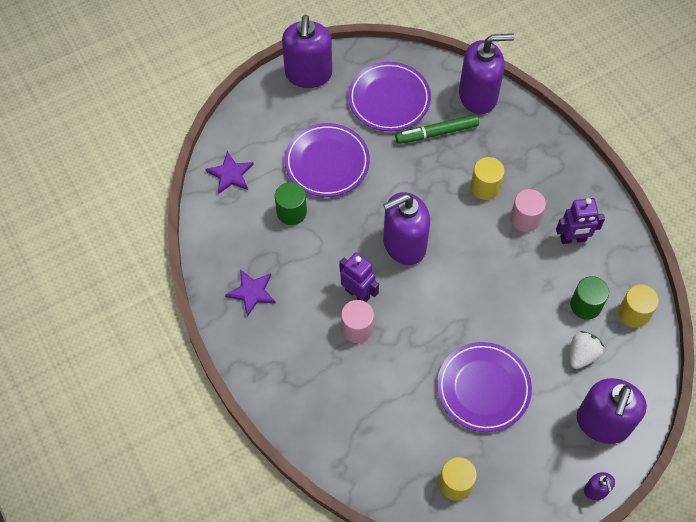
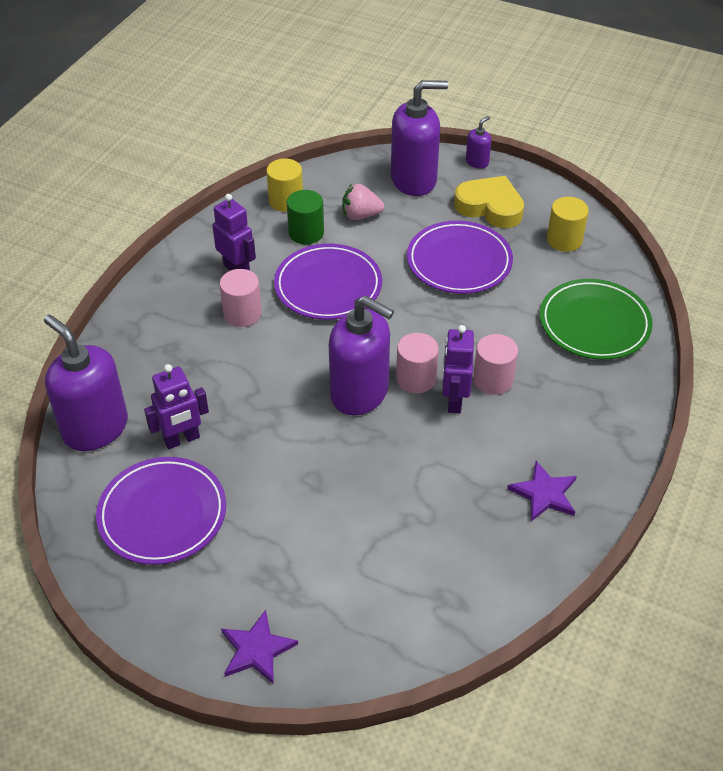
camera: 125 degrees left, 15 degrees down
purple star [206,151,254,194] -> purple star moved to [221,610,298,684]
green cylinder [275,182,307,225] -> none
purple soap dispenser [282,15,332,88] -> none
purple plate [284,123,370,197] -> purple plate moved to [274,244,382,320]
green marker [395,114,479,144] -> purple robot [144,364,209,449]
yellow cylinder [471,157,505,200] -> none
white strawberry [570,331,604,369] -> pink strawberry [342,184,384,220]
none -> pink cylinder [396,333,439,393]
none -> yellow heart [454,176,524,228]
none -> green plate [540,279,653,360]

